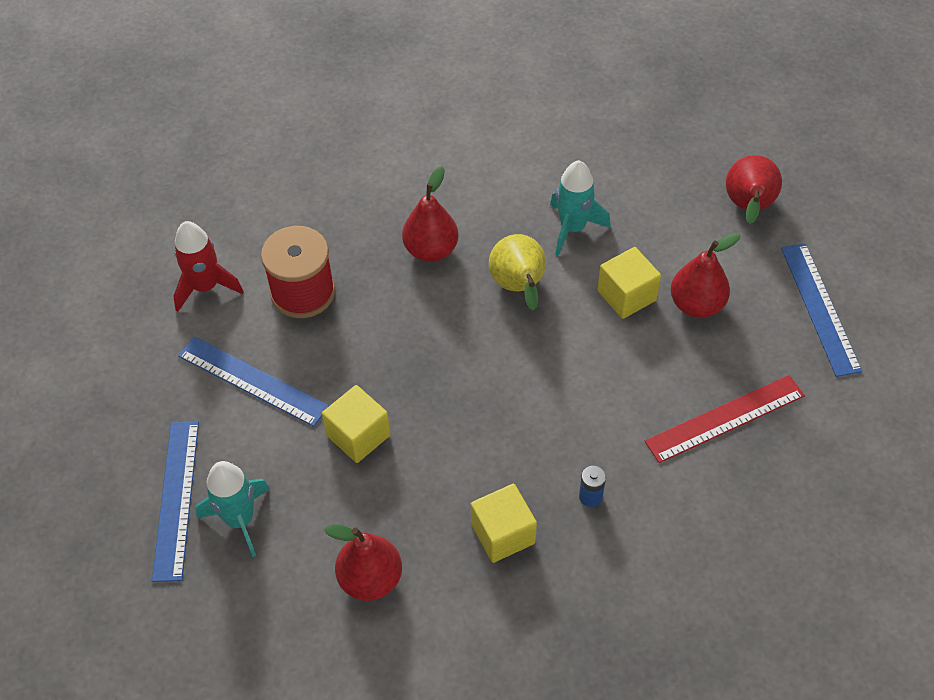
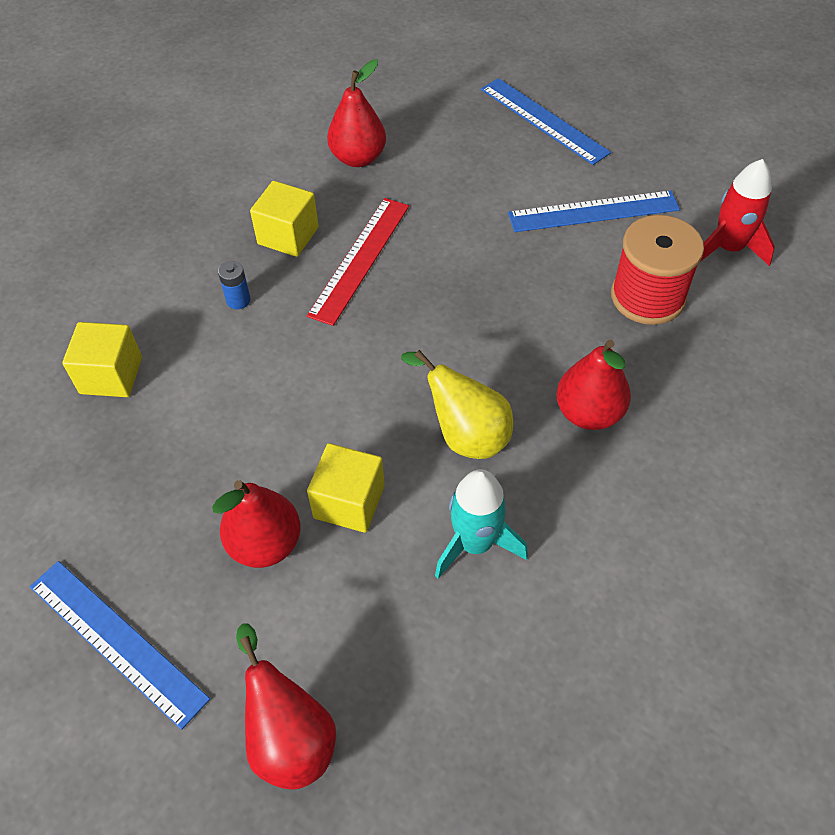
camera: 140 degrees right, 0 degrees up
turquoise rocket [195,461,270,557] -> none
yellow cube [322,385,390,463] -> yellow cube moved to [62,322,142,397]
red ruler [645,375,805,463] -> red ruler moved to [307,198,409,326]

